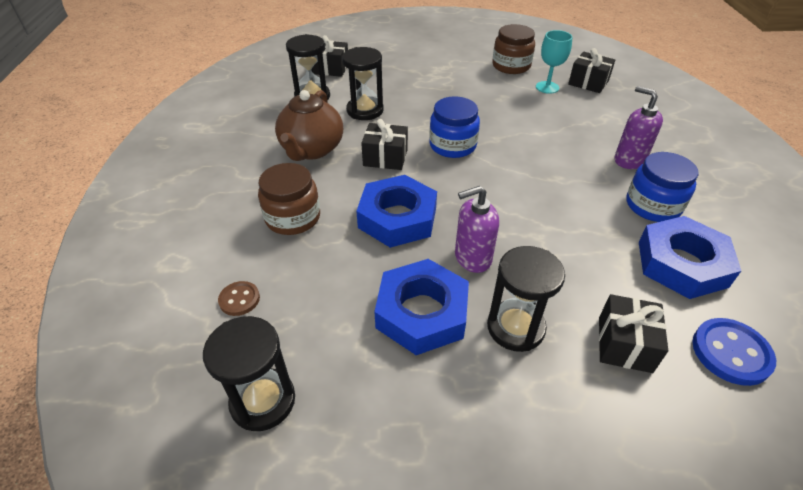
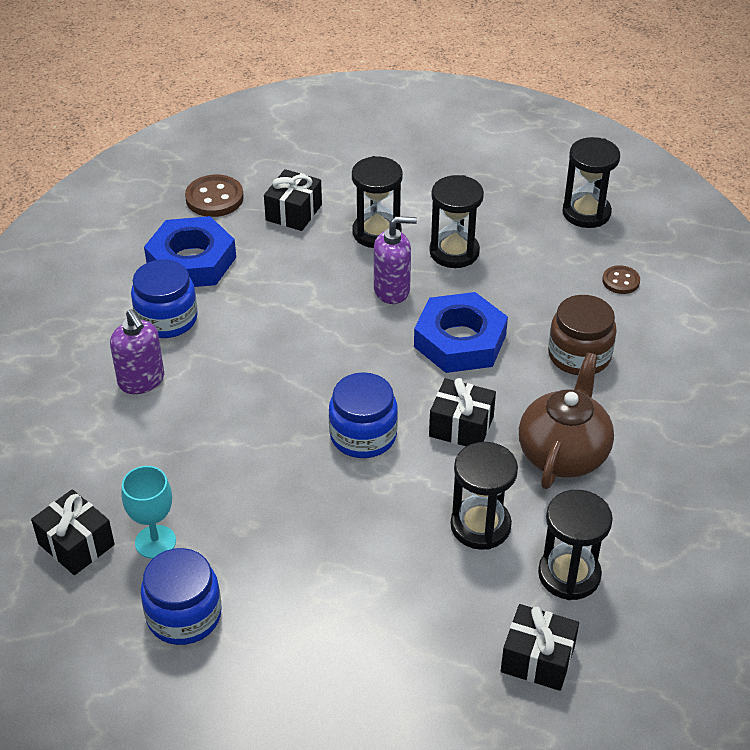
camera: 170 degrees left, 0 degrees up
blue nut [374,259,469,355] -> black hourglass [429,175,484,268]
brown jar [492,24,535,74] -> blue jar [141,548,222,645]
blue button [692,318,776,386] -> brown button [185,175,244,217]

